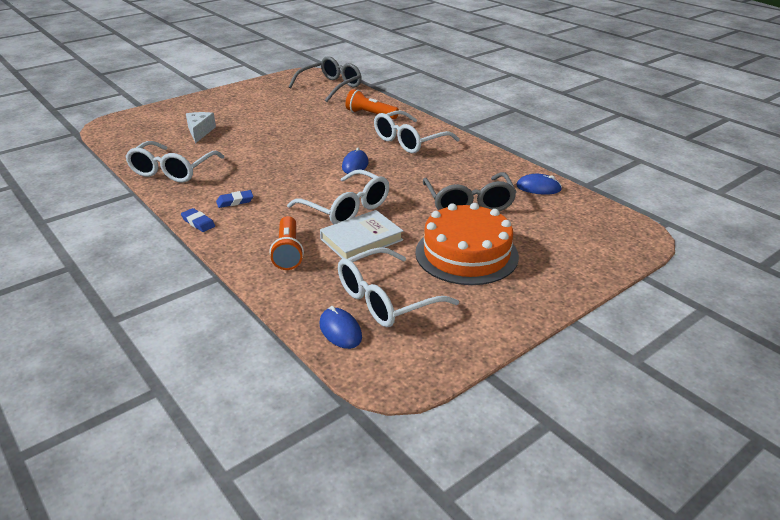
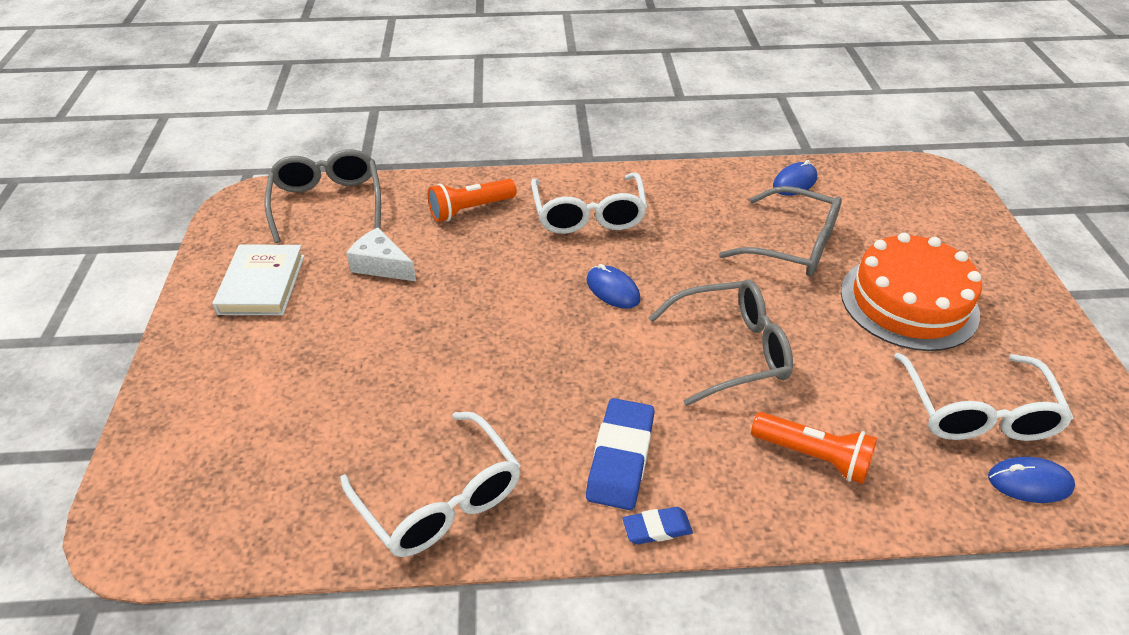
camera: 55 degrees left, 10 degrees up
white cheese [186,112,216,143] -> white cheese moved to [346,227,416,281]
blue eraser [216,190,253,208] -> blue eraser [586,398,655,510], size x1.85
white glasses [287,169,389,224] -> grey glasses [649,280,793,406]
white book [320,210,403,259] -> white book moved to [212,245,304,315]

